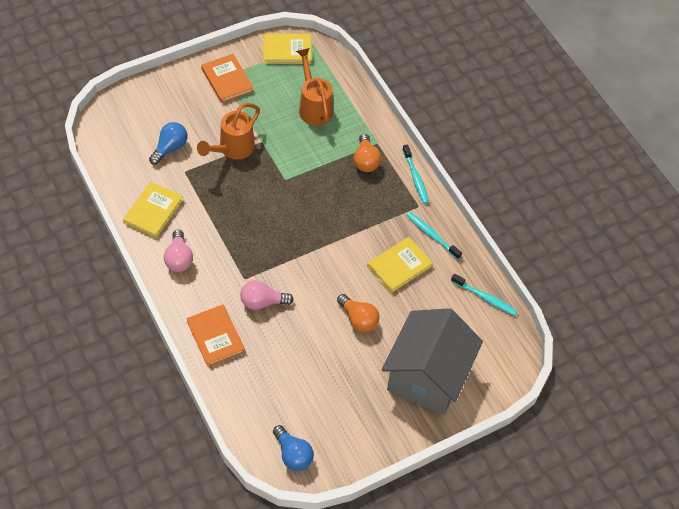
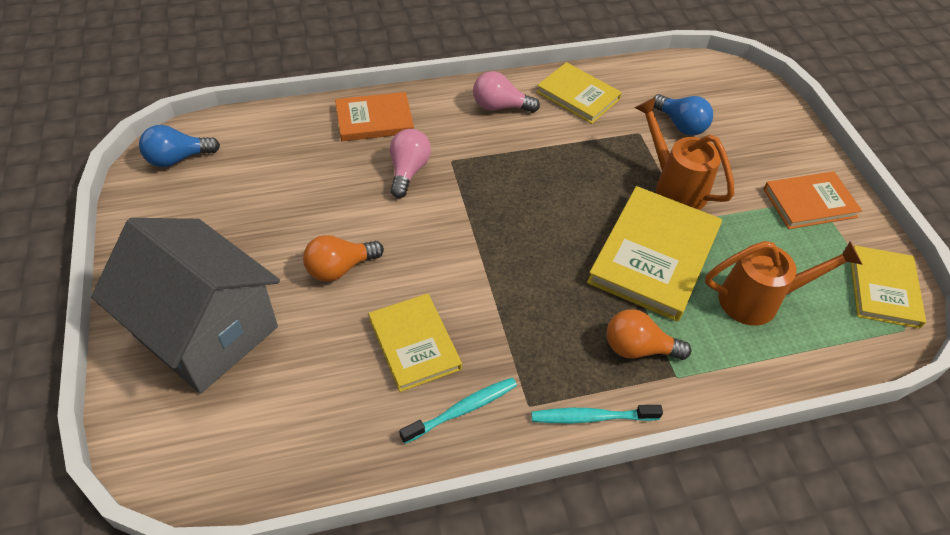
camera: 105 degrees right, 5 degrees down
turquoise toothbrush [451,274,518,316] -> none
none -> yellow book [587,186,722,322]

